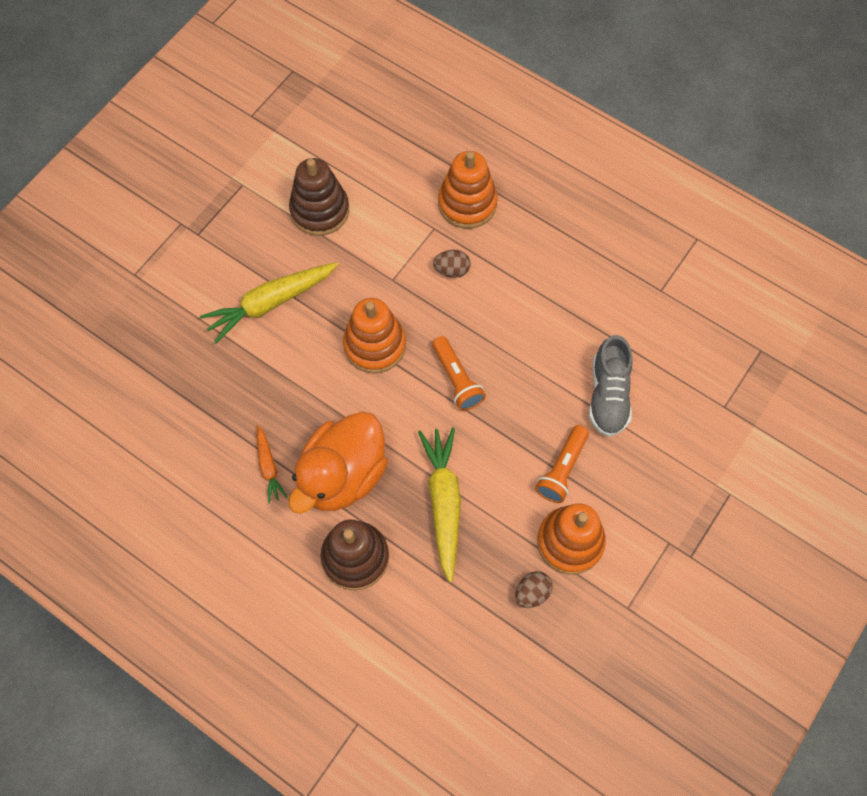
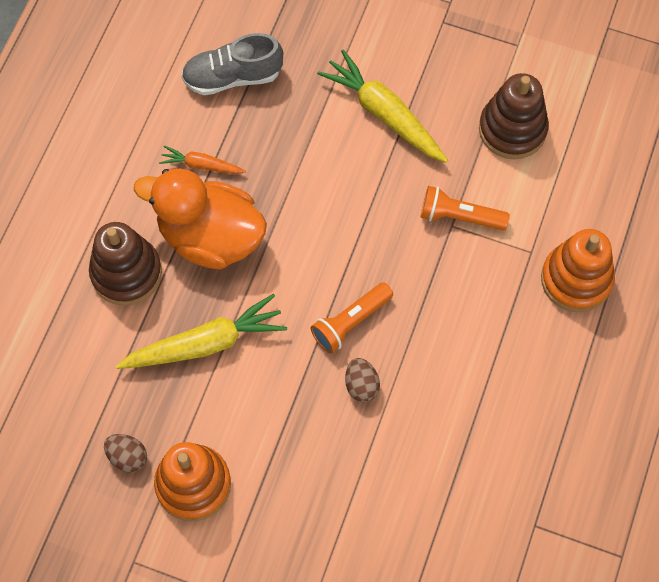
camera: 75 degrees right, 0 degrees up
orange carrot [257,425,287,503] -> orange carrot turned 45 degrees clockwise [159,145,246,174]
orange stacking toy [343,298,406,373] -> none
brown egg [433,250,470,278] -> brown egg moved to [345,358,380,402]
orange flashlight [535,425,589,503] -> orange flashlight moved to [421,186,510,230]
grey shoe [589,335,633,437] -> grey shoe moved to [181,33,283,95]

